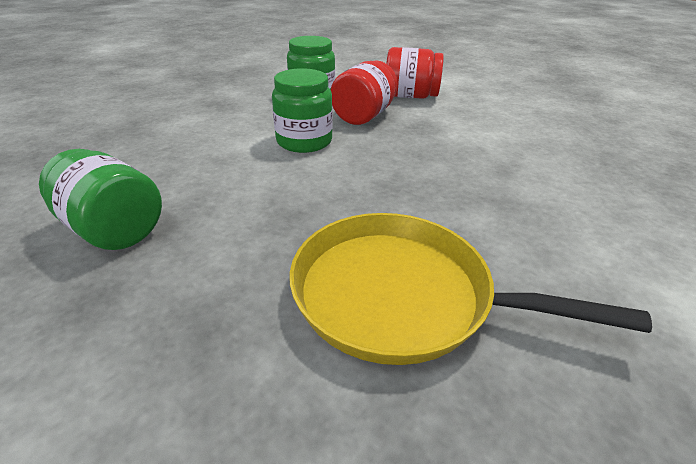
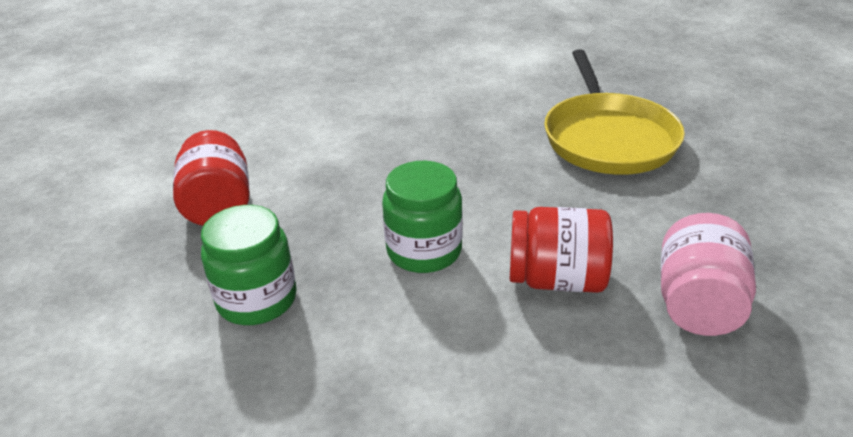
camera: 110 degrees left, 0 degrees up
green jar [39,149,162,250] -> pink jar [661,213,756,336]
red jar [331,60,398,125] -> red jar moved to [510,207,613,293]

